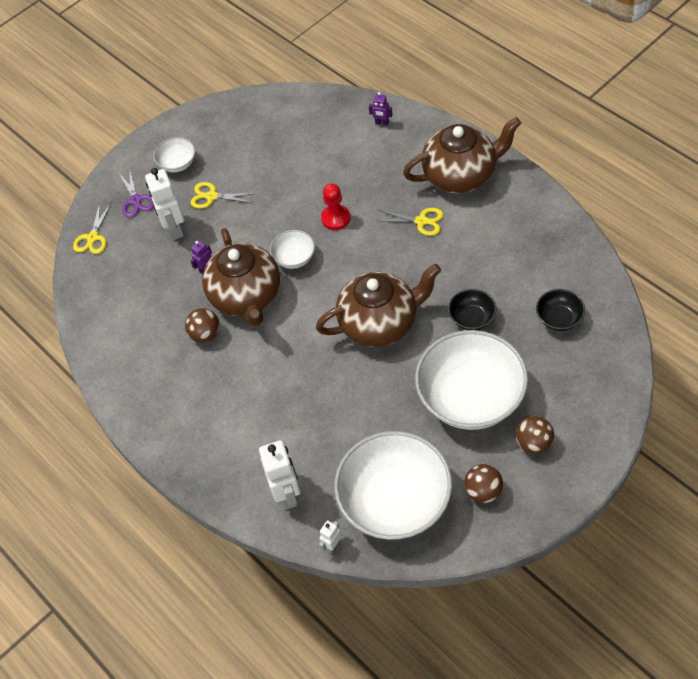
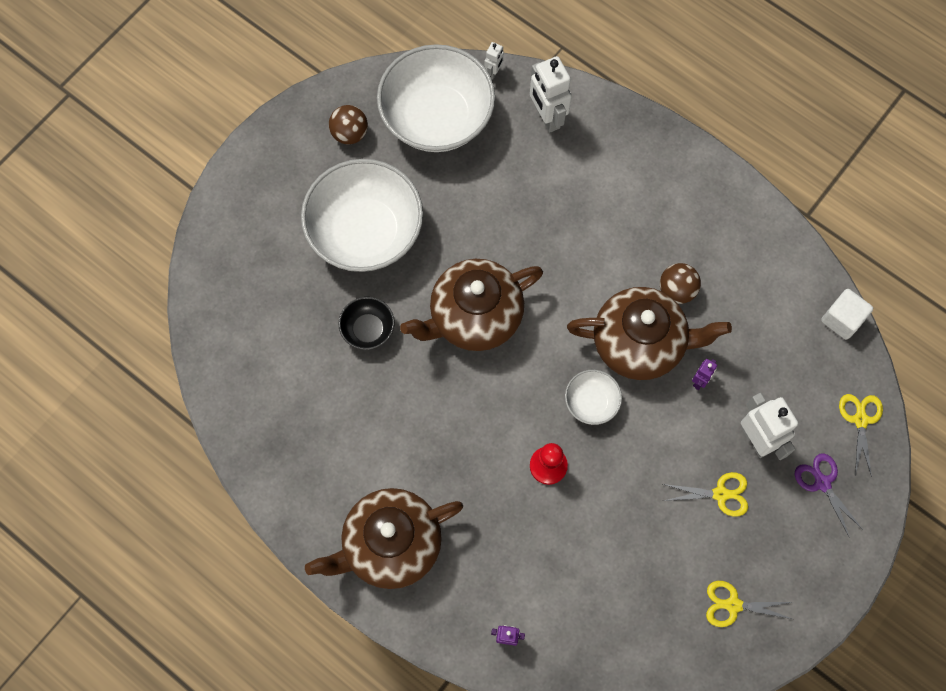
camera: 165 degrees right, 15 degrees up
white bowl [154,137,195,172] -> none
brown teapot [202,228,280,326] -> brown teapot turned 120 degrees clockwise [567,287,732,380]
yellow scissors [377,208,444,236] -> yellow scissors moved to [706,581,792,627]
brown ball [516,416,554,454] -> none
black bowl [536,289,585,331] -> none
none -> white cube [821,289,873,340]

